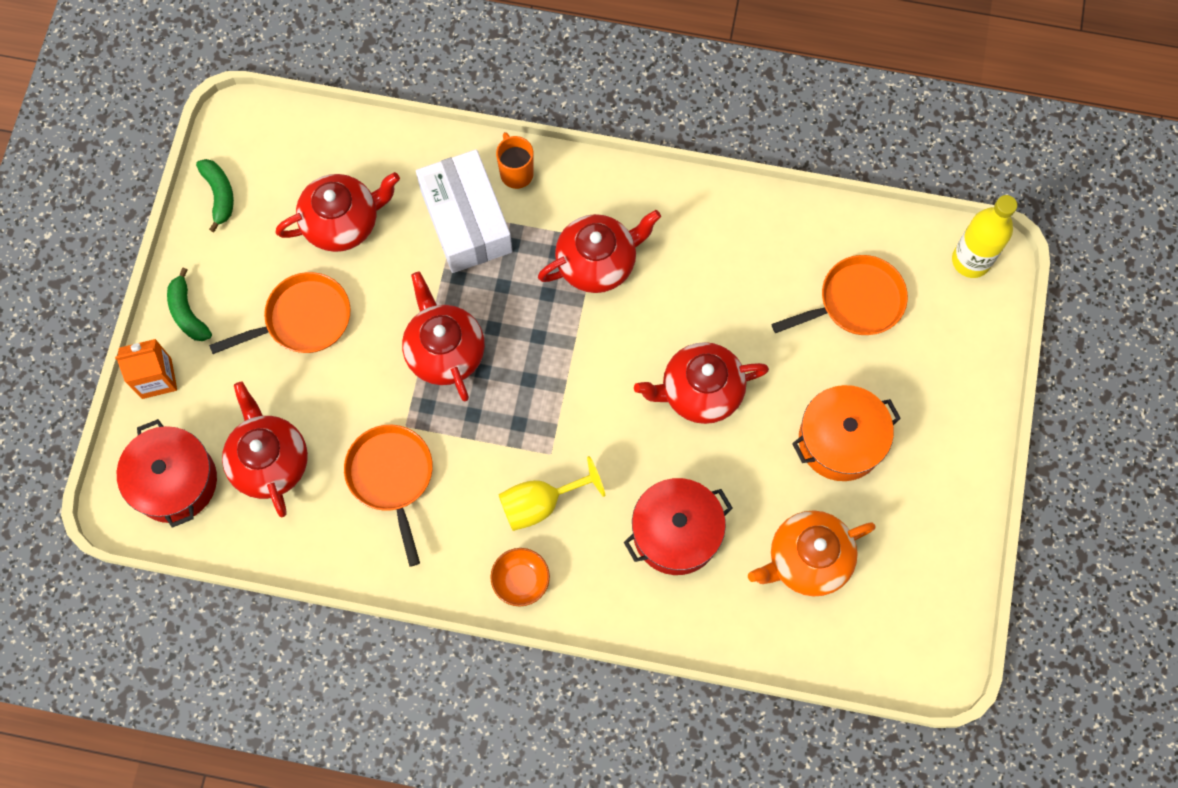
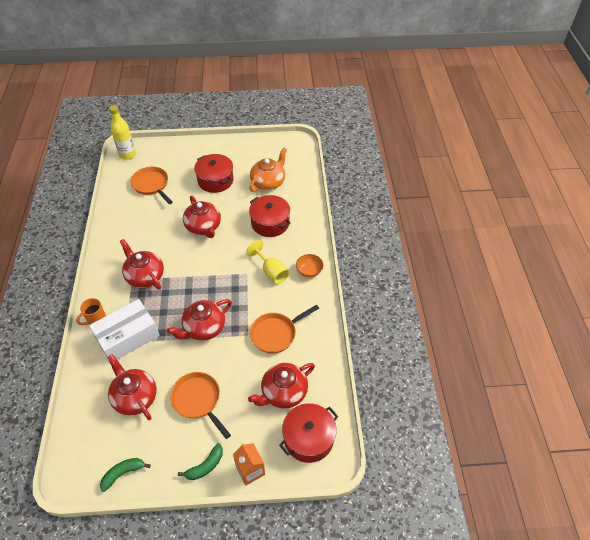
camera: 105 degrees left, 20 degrees down
orange teapot [748,510,876,596] -> orange teapot turned 105 degrees counterclockwise [249,148,287,192]
orange pot [792,385,901,481] -> red pot [194,154,234,193]

